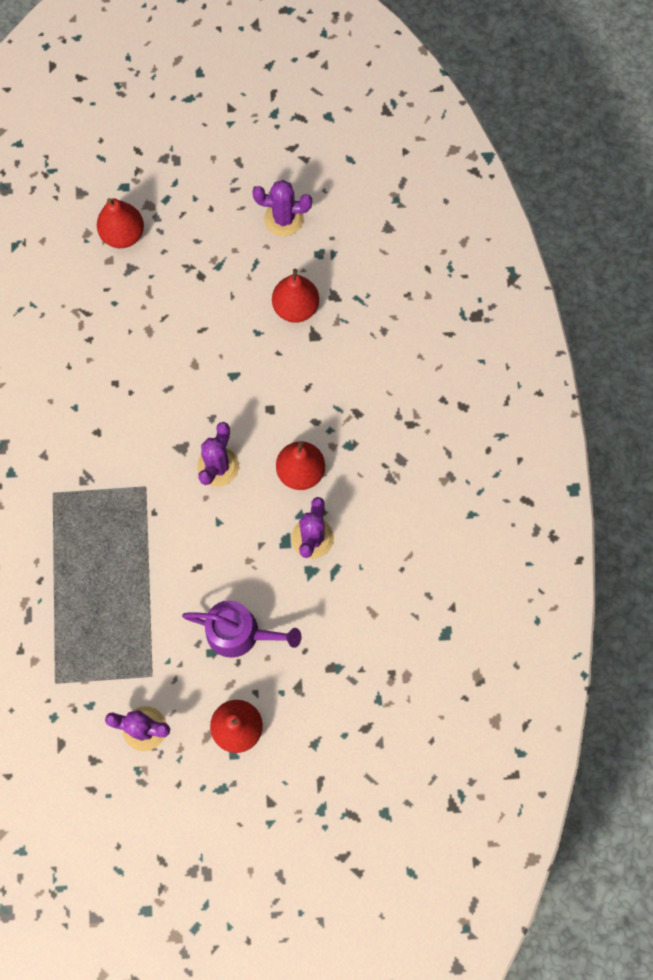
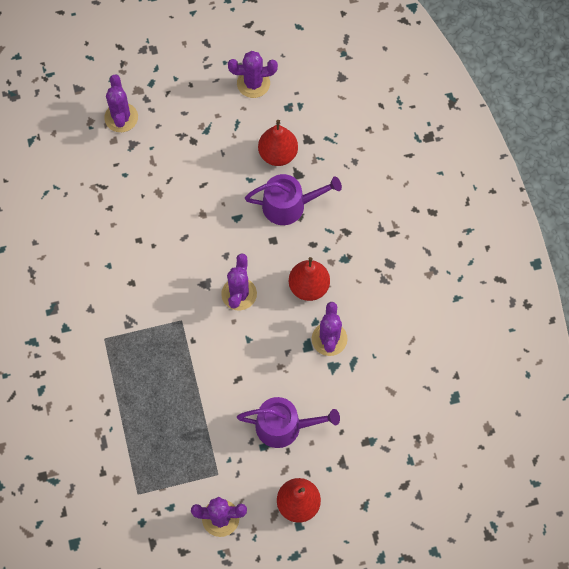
camera: 10 degrees left, 5 degrees down
red pear [97,198,144,248] -> purple cactus [104,75,138,132]
none -> purple watering can [245,174,342,225]

